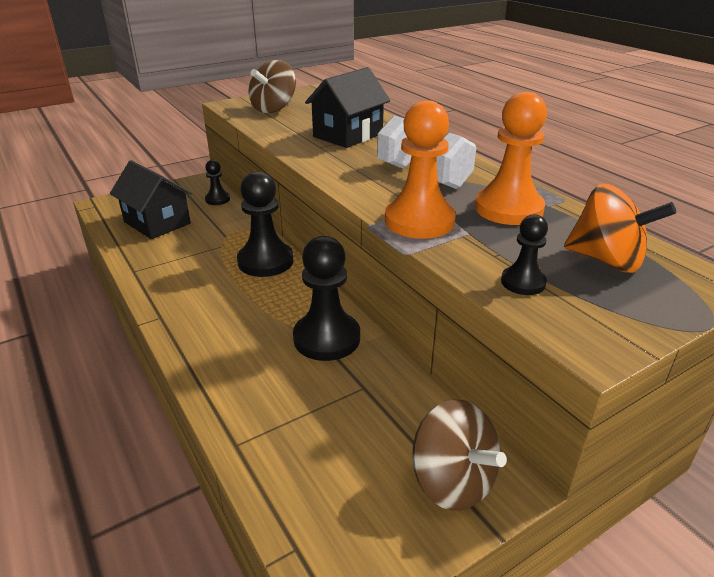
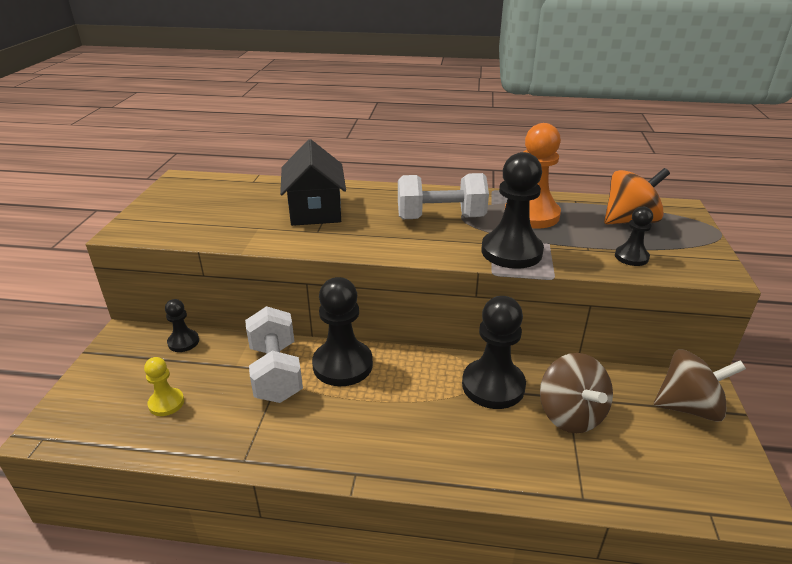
camera: 50 degrees left, 0 degrees up
black house [110,160,192,239] -> yellow pawn [144,357,184,416]
brown spinning top [248,60,296,113] -> brown spinning top moved to [540,353,613,433]
orange pawn [385,100,456,239] -> black pawn [481,152,544,269]
none -> white dumbbell [245,306,303,403]

